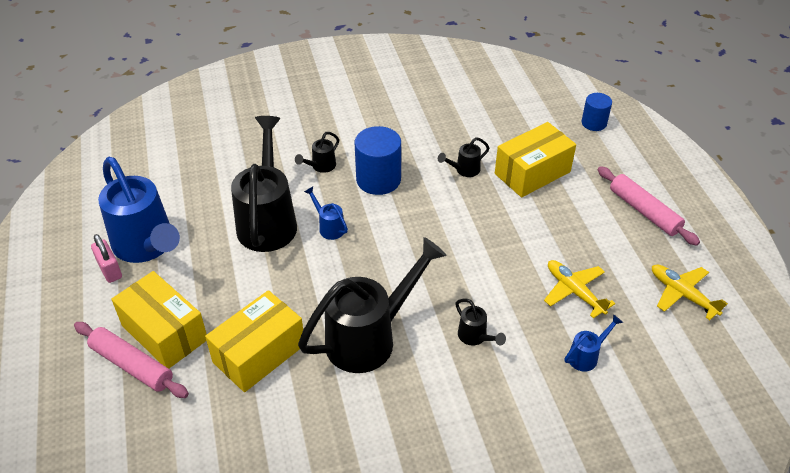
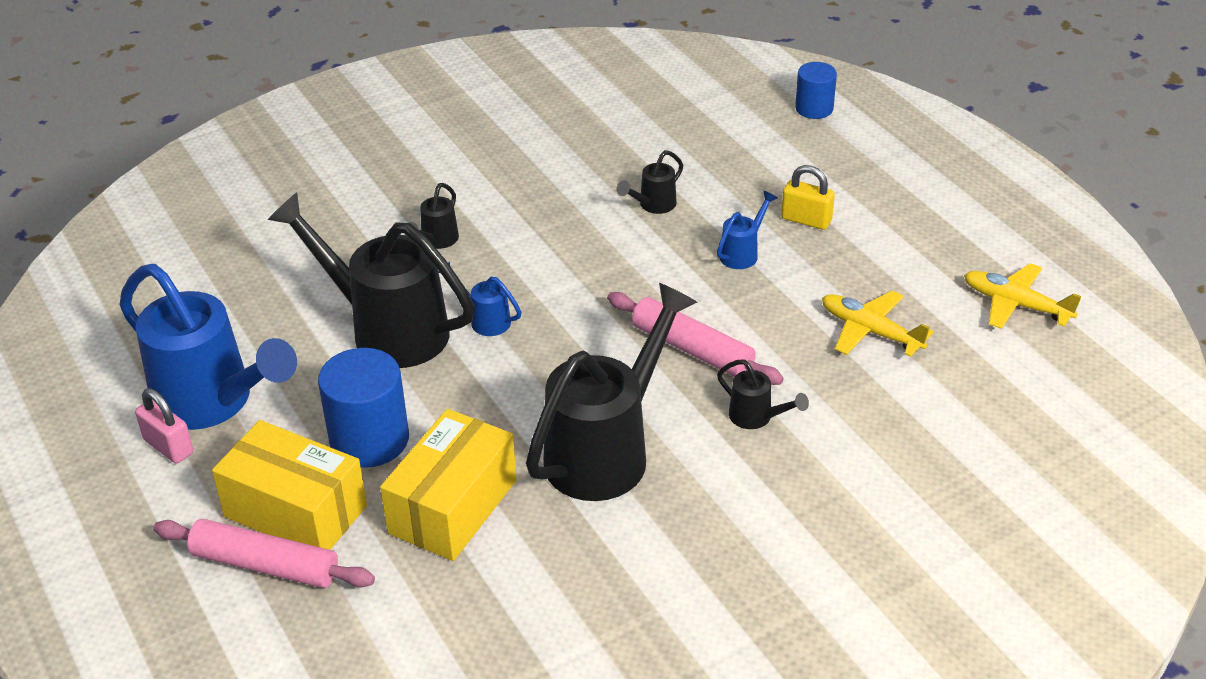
camera: 15 degrees left, 5 degrees down
black watering can [231,116,297,252] -> black watering can turned 45 degrees counterclockwise [268,193,475,368]
blue cylinder [355,126,401,195] -> blue cylinder moved to [318,348,409,468]
yellow box [495,122,576,197] -> none
blue watering can [564,314,623,372] -> blue watering can moved to [717,191,777,269]
pink rolling pin [598,166,700,246] -> pink rolling pin moved to [607,292,784,385]
none -> yellow padlock [781,165,835,230]

